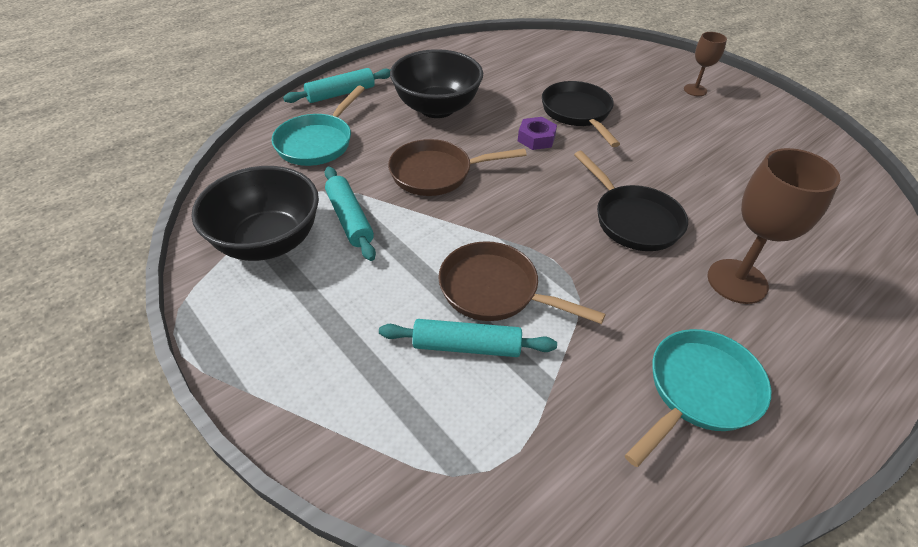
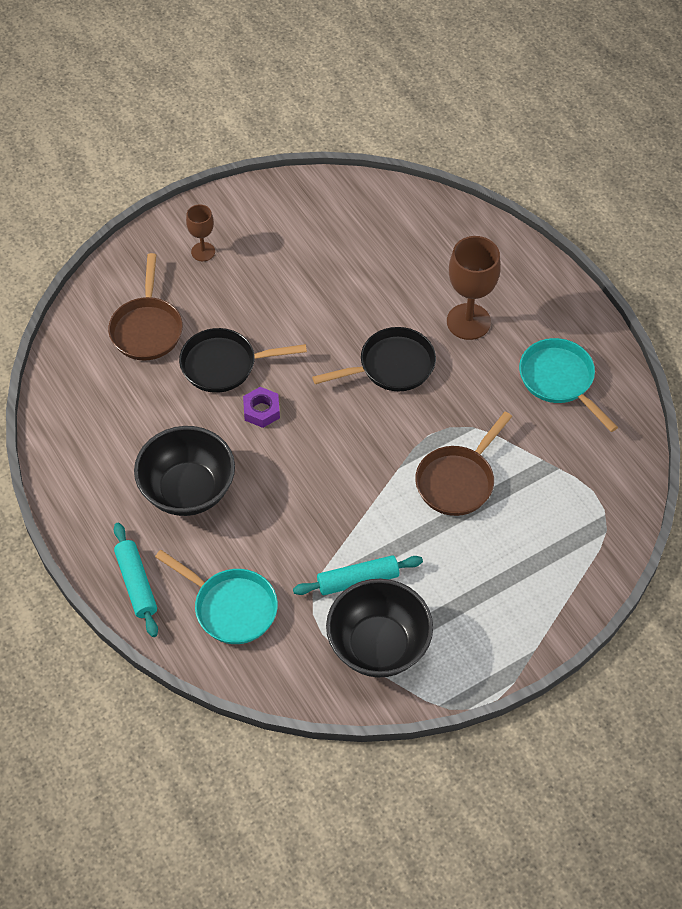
camera: 80 degrees left, 10 degrees up
turquoise rolling pin [379,319,557,357] -> none
brown pan [388,139,527,196] -> brown pan moved to [108,253,183,361]

